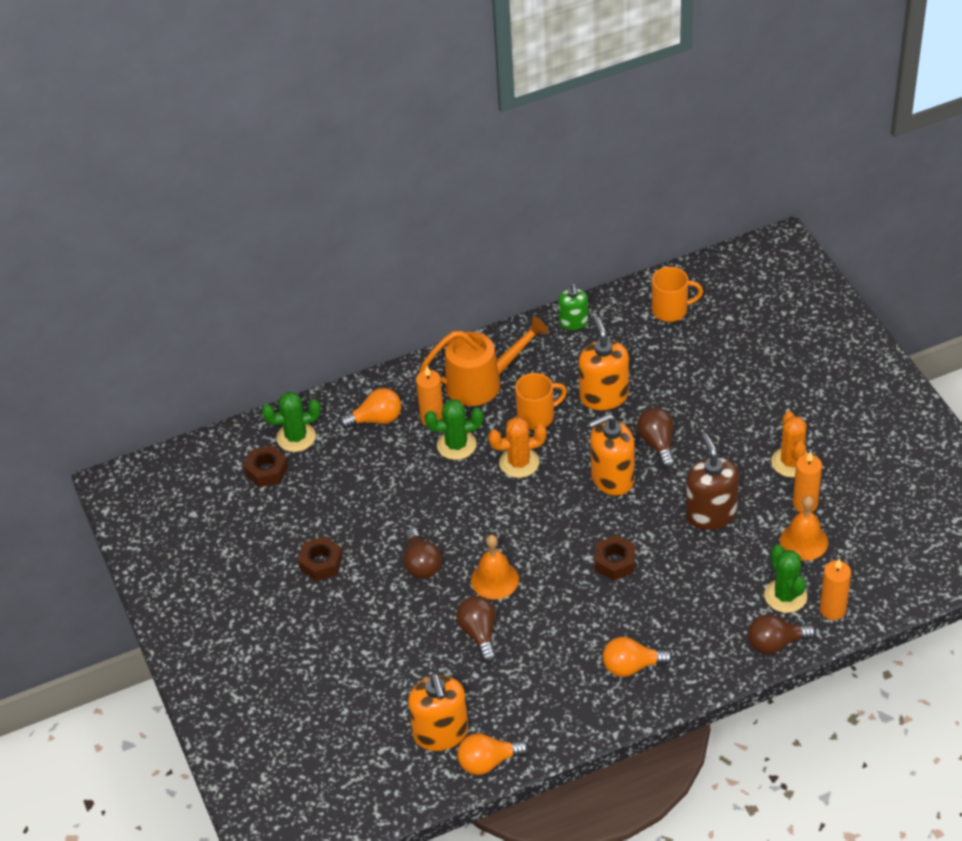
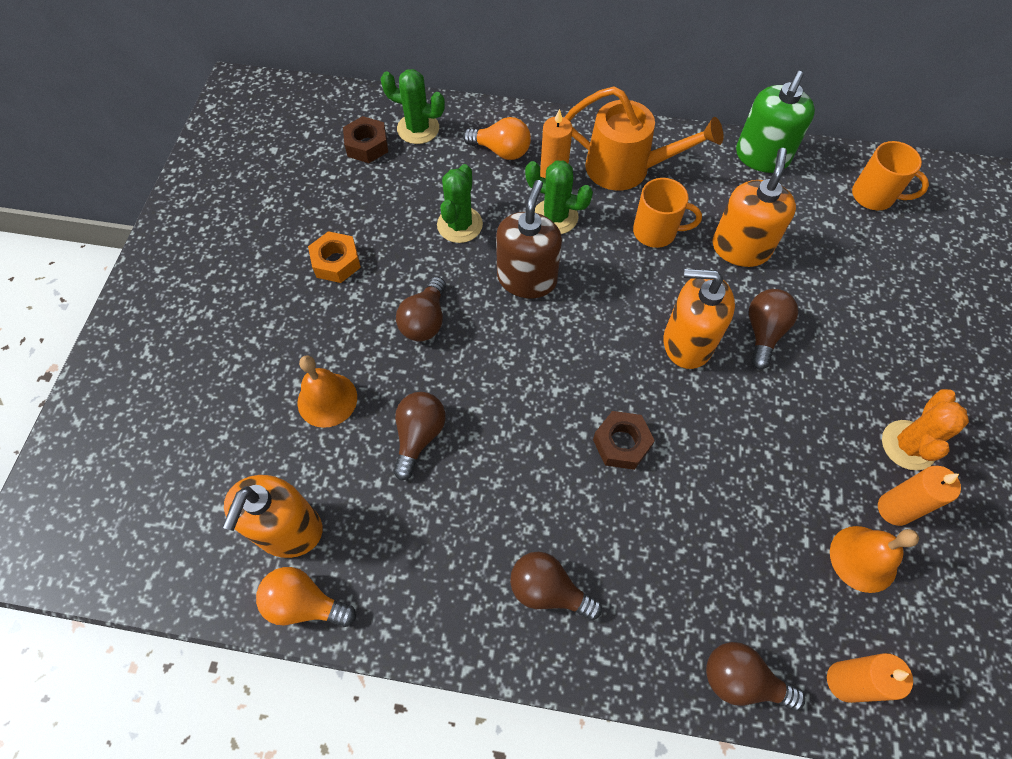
camera: 30 degrees right, 15 degrees up
brown nut [298,536,343,581] -> orange nut [308,231,361,283]
orange bell [471,535,519,599] -> orange bell moved to [297,355,357,428]
orange cactus [488,417,547,478] -> none
green soap dispenser [558,284,588,330] -> green soap dispenser [736,71,815,173], size x1.63
orange light bulb [603,637,673,677] -> brown light bulb [510,552,602,620]
brown soap dispenser [686,434,739,530] -> brown soap dispenser moved to [496,180,562,298]
green cactus [764,545,807,613] -> green cactus moved to [437,164,483,243]

